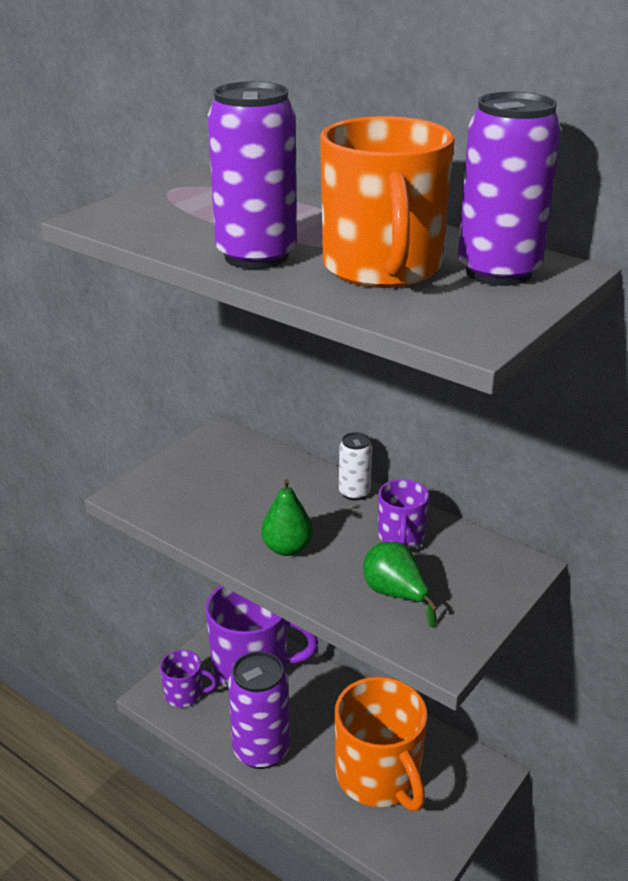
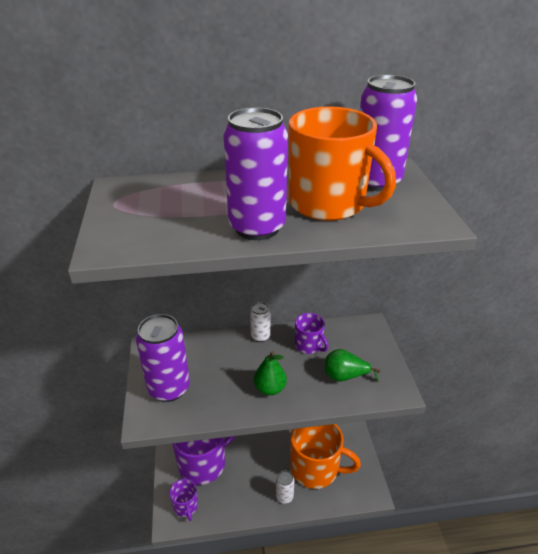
camera: 45 degrees left, 5 degrees up
purple mug [160,650,217,707] -> purple mug turned 105 degrees clockwise [169,479,198,521]
purple can [228,651,290,769] -> purple can moved to [136,314,190,402]
none -> white can [276,471,295,504]

